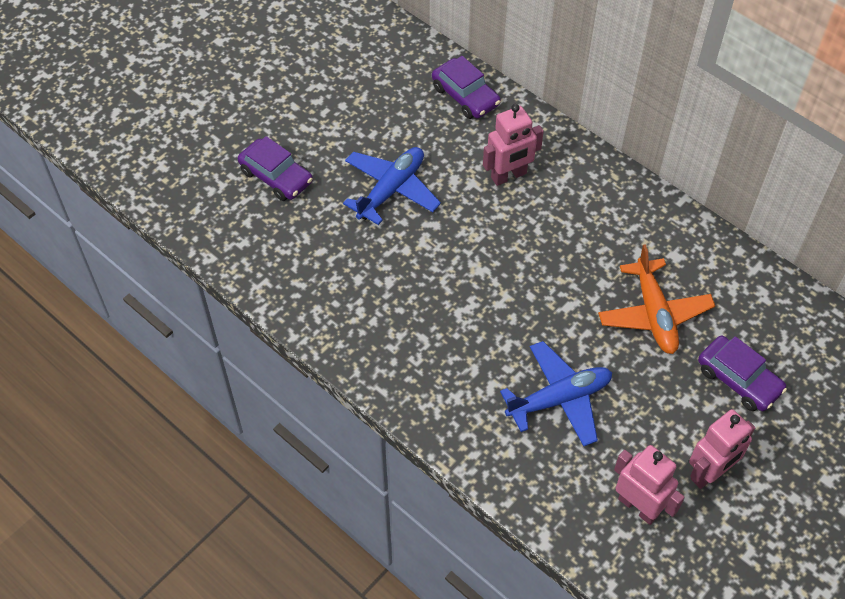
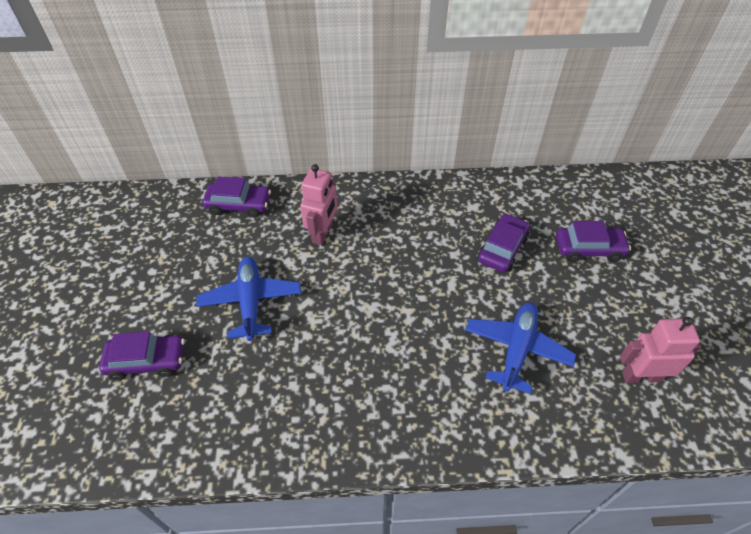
camera: 45 degrees left, 5 degrees down
orange plane [598,244,715,354] -> purple car [478,213,530,272]
pink robot [689,409,755,489] -> none

